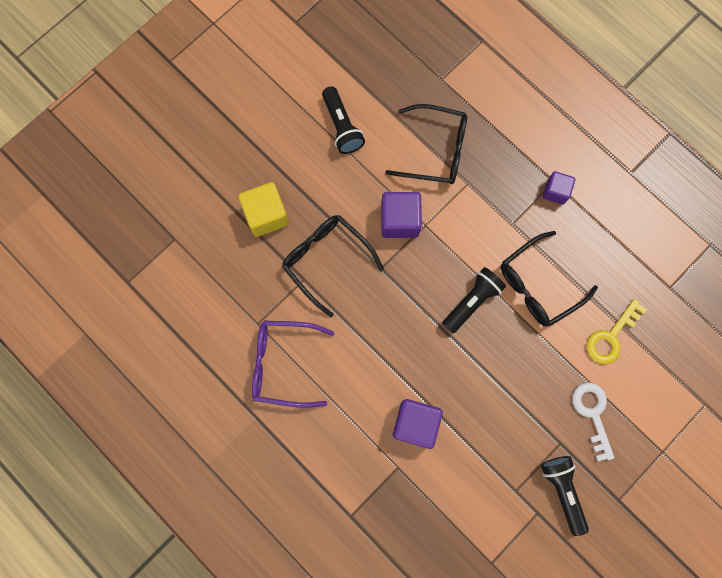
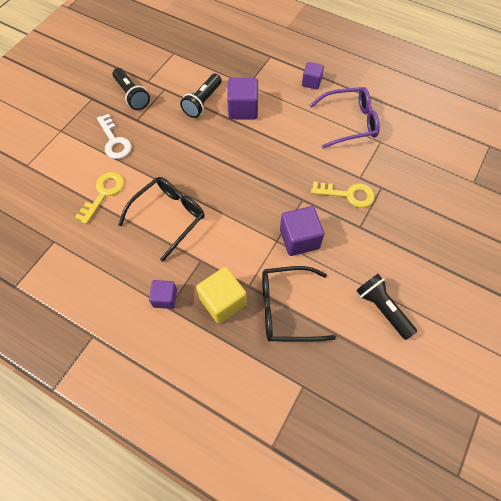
camera: 165 degrees right, 15 degrees down
yellow cube [238,182,289,237] -> yellow cube moved to [196,267,247,324]
black glasses [282,215,384,317] -> yellow key [311,181,375,208]
black flashlight [442,267,506,333] -> black flashlight moved to [180,74,222,118]
none -> purple cube [302,62,324,89]

